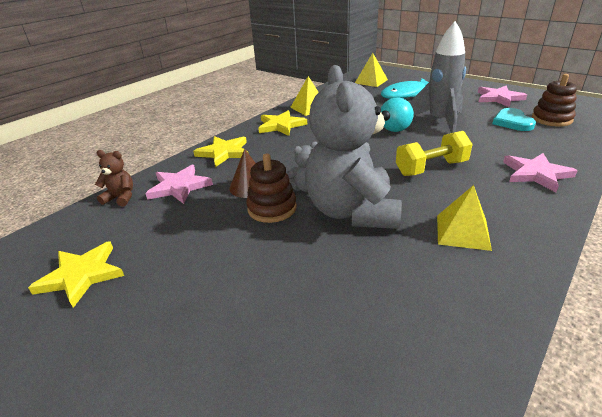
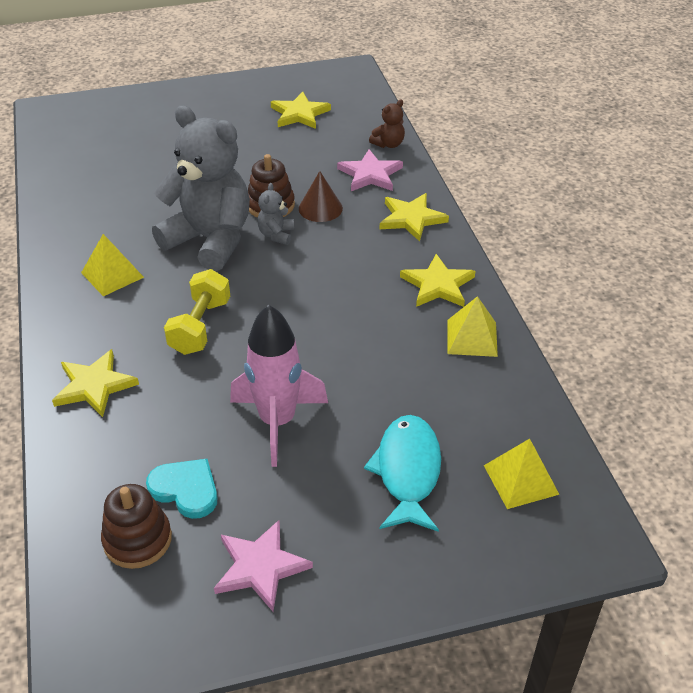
camera: 125 degrees right, 10 degrees up
turquoise ball [381,97,414,132] -> none
grey rocket [410,21,466,133] -> pink rocket [230,305,328,467]
pink star [503,153,578,192] -> yellow star [52,349,139,417]

